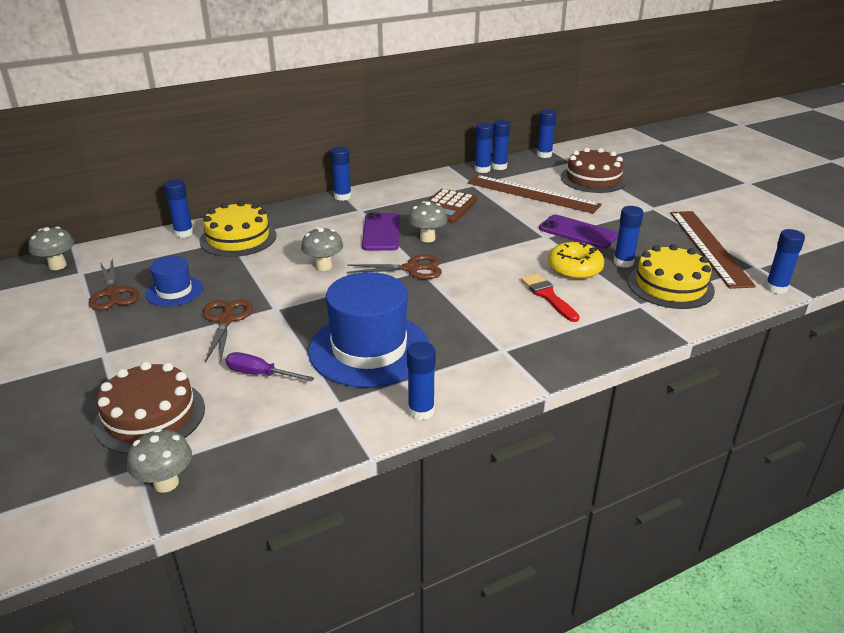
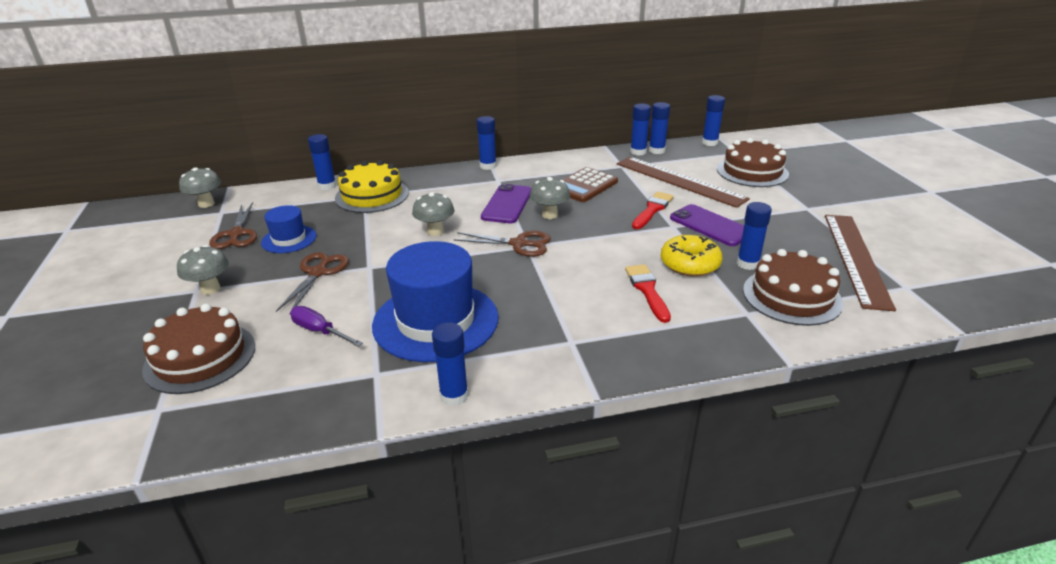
camera: 15 degrees right, 0 degrees up
grey mushroom [127,429,192,493] -> grey mushroom moved to [177,245,229,295]
yellow cake [628,244,715,309] -> brown cake [743,249,843,326]
blue glue stick [765,229,805,294] -> none
none -> red brush [632,192,674,229]

